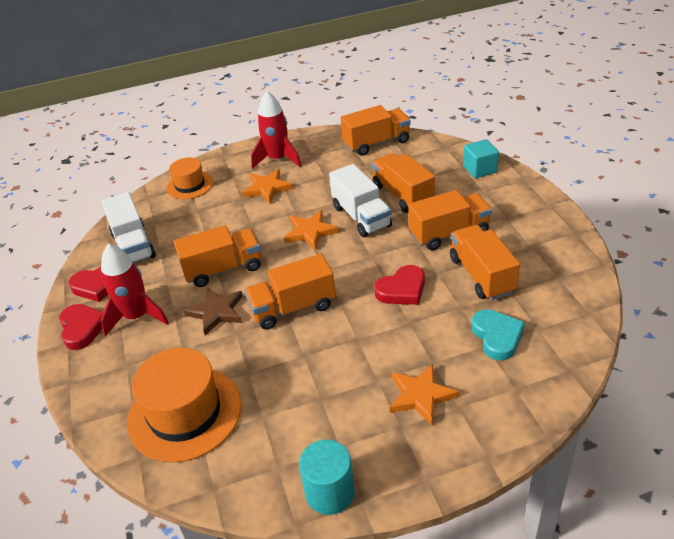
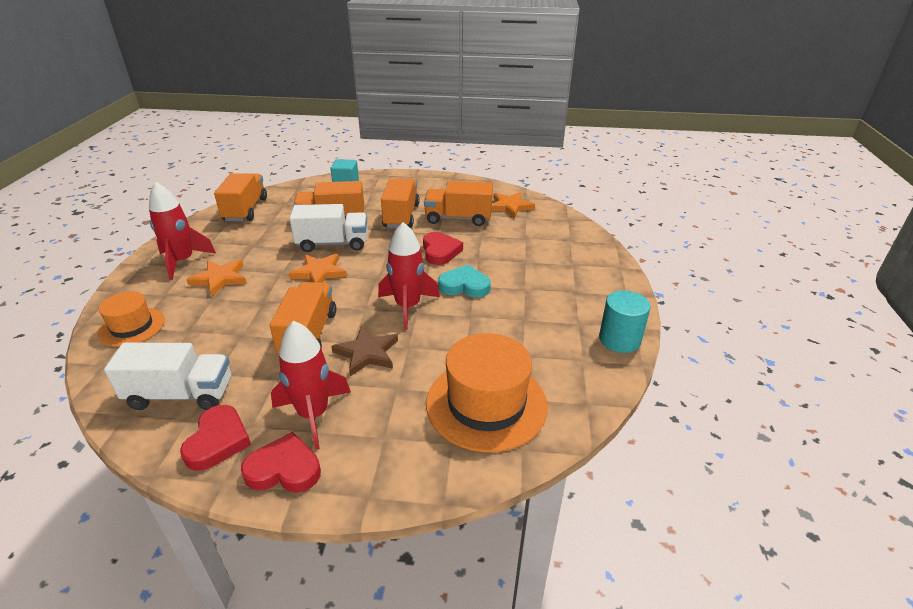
camera: 70 degrees left, 5 degrees down
orange truck [244,254,336,330] -> red rocket [378,222,440,330]
orange star [389,364,459,425] -> orange star moved to [492,192,535,218]
turquoise heart [471,309,525,361] -> turquoise heart moved to [438,264,491,298]

